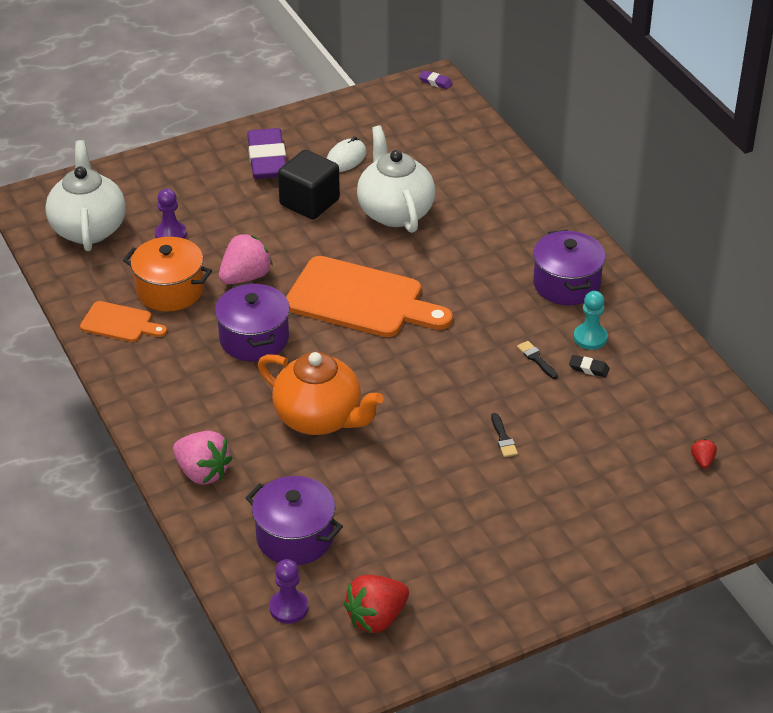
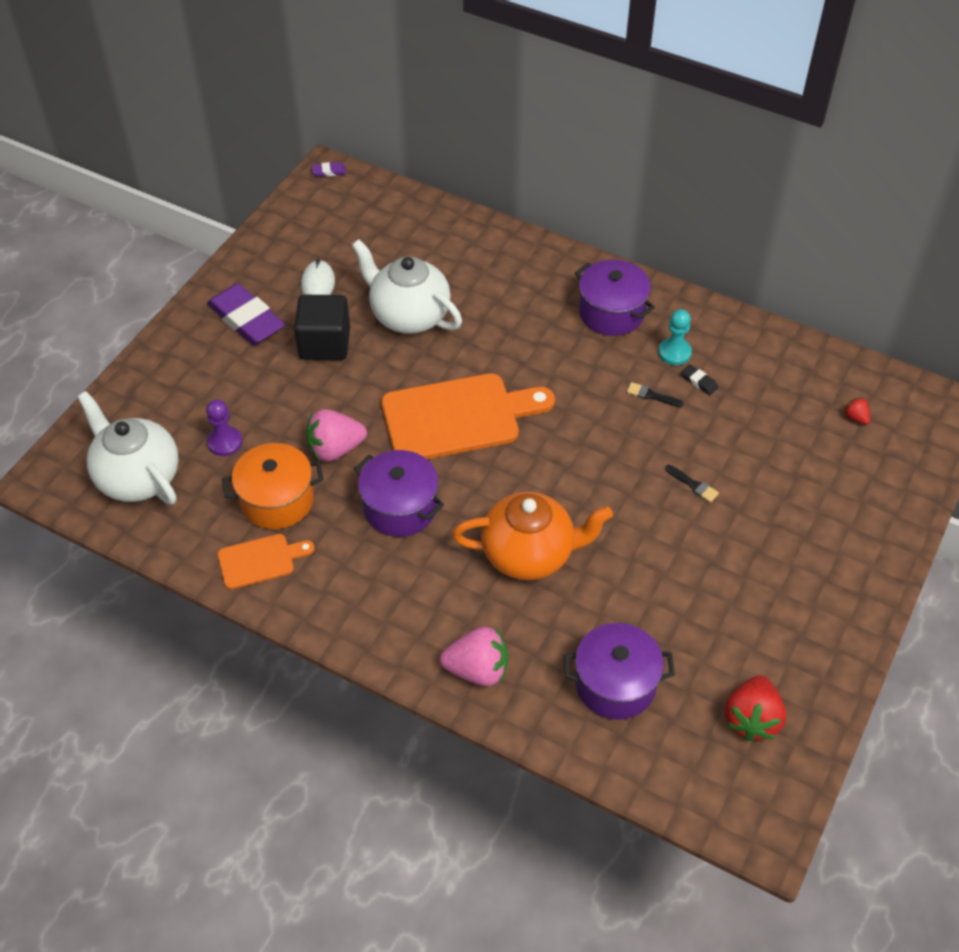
camera: 35 degrees left, 10 degrees up
pink strawberry [219,233,273,284] -> pink strawberry turned 120 degrees counterclockwise [306,409,367,462]
purple pawn [269,559,309,624] -> none
black eraser [569,355,610,377] -> black eraser turned 60 degrees clockwise [681,364,718,395]

